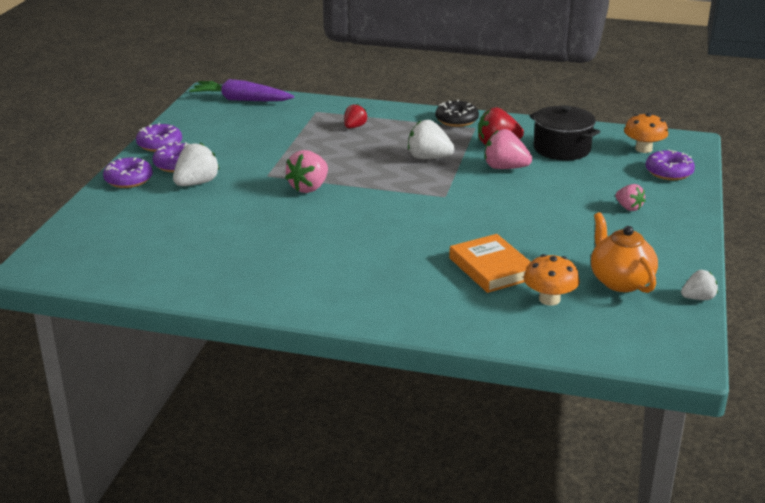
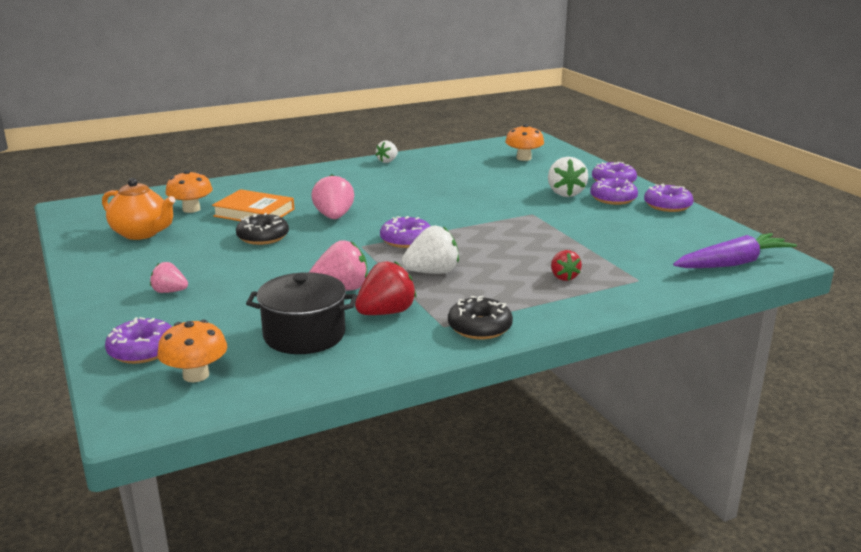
camera: 140 degrees right, 5 degrees down
pink strawberry [285,150,328,193] -> pink strawberry moved to [311,174,354,219]
white strawberry [681,270,718,300] -> white strawberry moved to [376,141,398,163]
none -> black donut [236,213,289,245]
none -> purple donut [380,216,430,248]
none -> orange mushroom [505,124,544,161]

